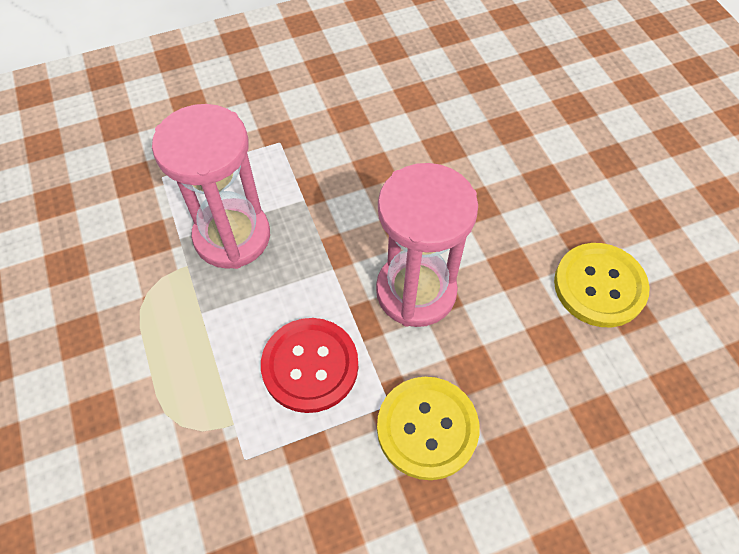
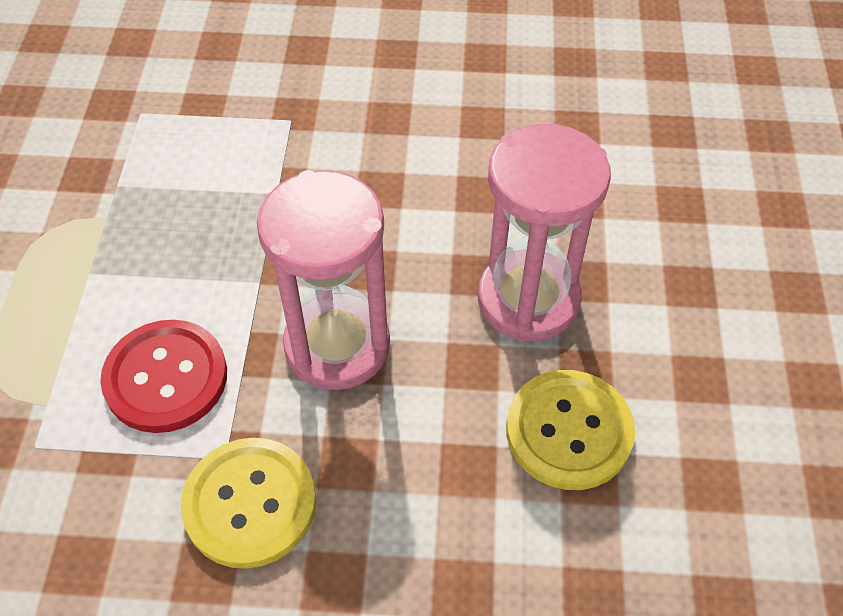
camera: 25 degrees right, 5 degrees down
pink hourglass [152,104,270,269] -> pink hourglass moved to [478,124,611,342]

